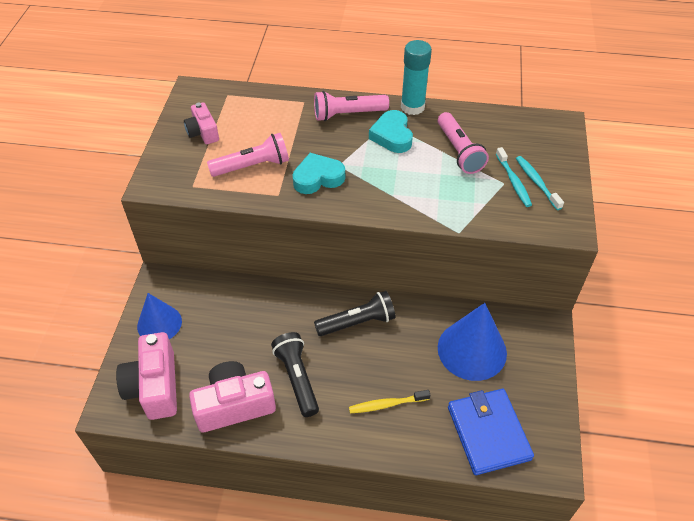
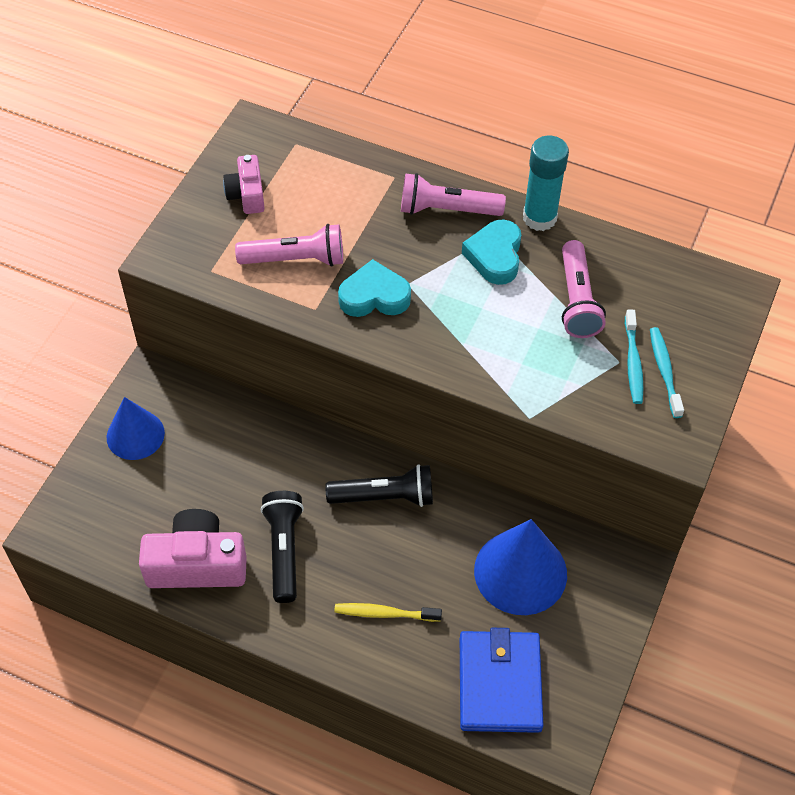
camera: 15 degrees right, 5 degrees up
pink camera [116,332,177,420] -> none

